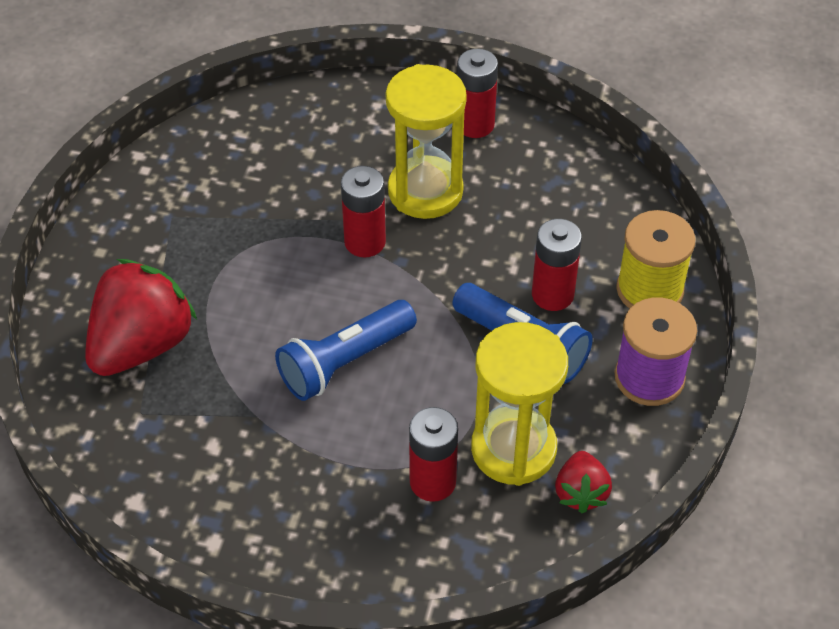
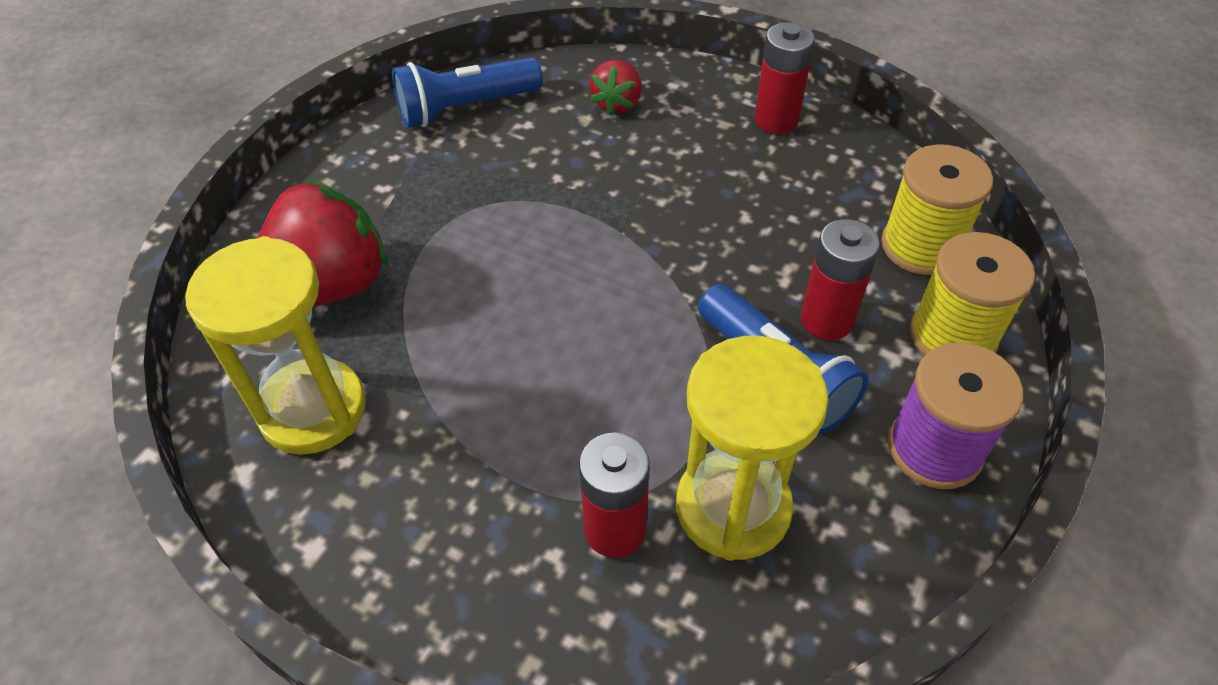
camera: 15 degrees right, 0 degrees up
blue flashlight [275,300,417,401] -> blue flashlight moved to [392,57,543,128]
red battery [341,166,386,258] -> none
yellow hourglass [386,64,467,219] -> yellow hourglass moved to [185,236,366,455]
red strawberry [555,451,612,513] -> red strawberry moved to [589,60,642,115]
none -> yellow spool [881,144,993,275]

